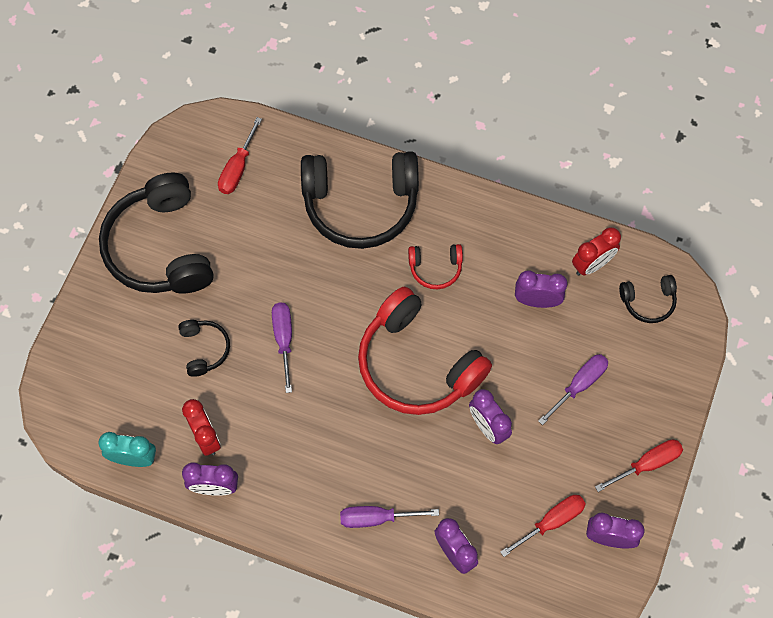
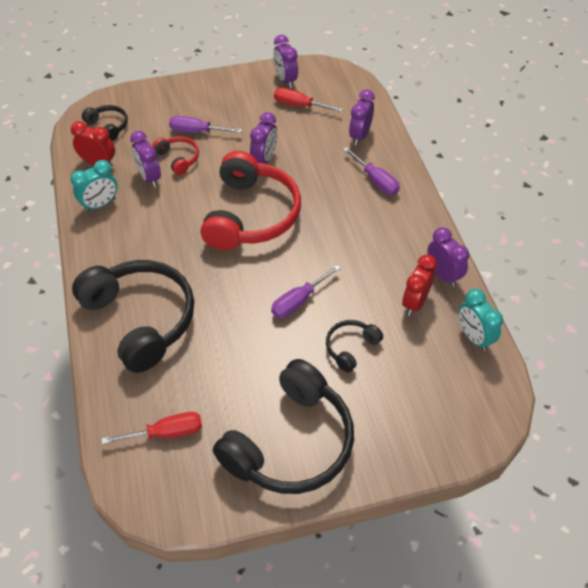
camera: 125 degrees left, 15 degrees down
red headphones [408,244,463,289] -> red headphones moved to [152,136,199,175]
red screwdriver [595,440,683,492] -> none
none -> turquoise clock [71,160,118,212]

